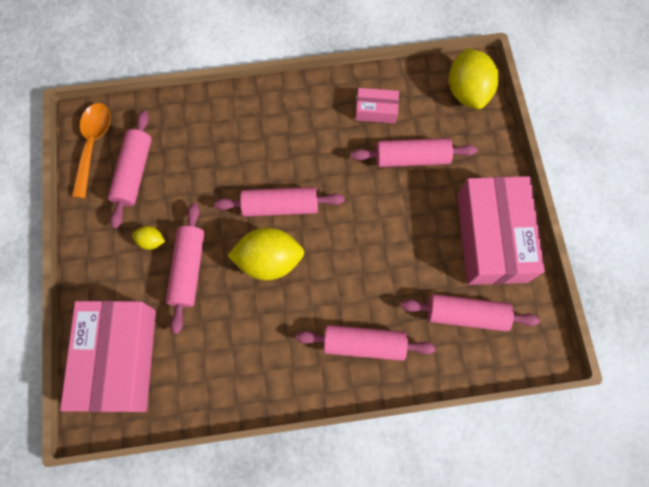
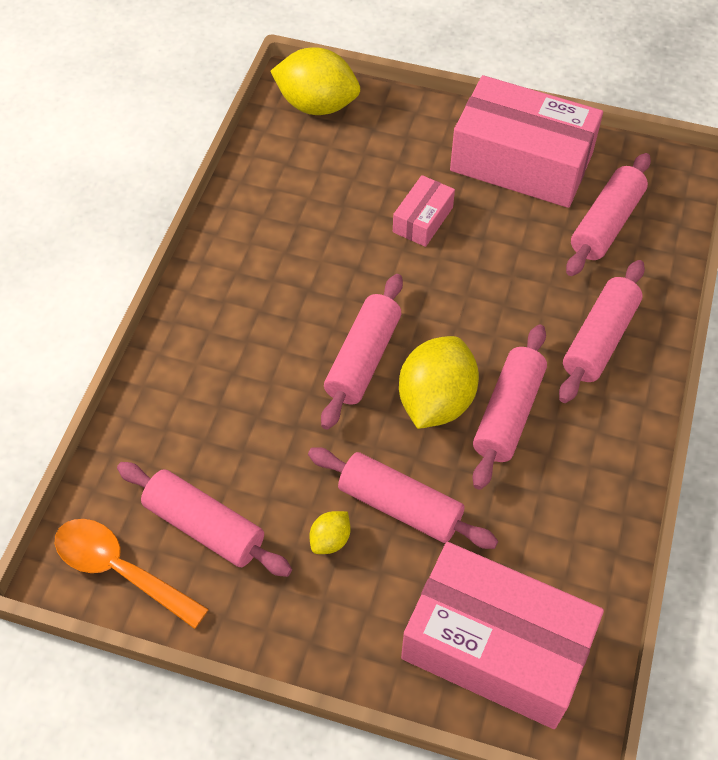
camera: 65 degrees left, 15 degrees down
pink rolling pin [351,138,477,167] -> pink rolling pin moved to [473,324,547,490]
pink box [355,88,399,123] -> pink box moved to [393,175,455,247]

